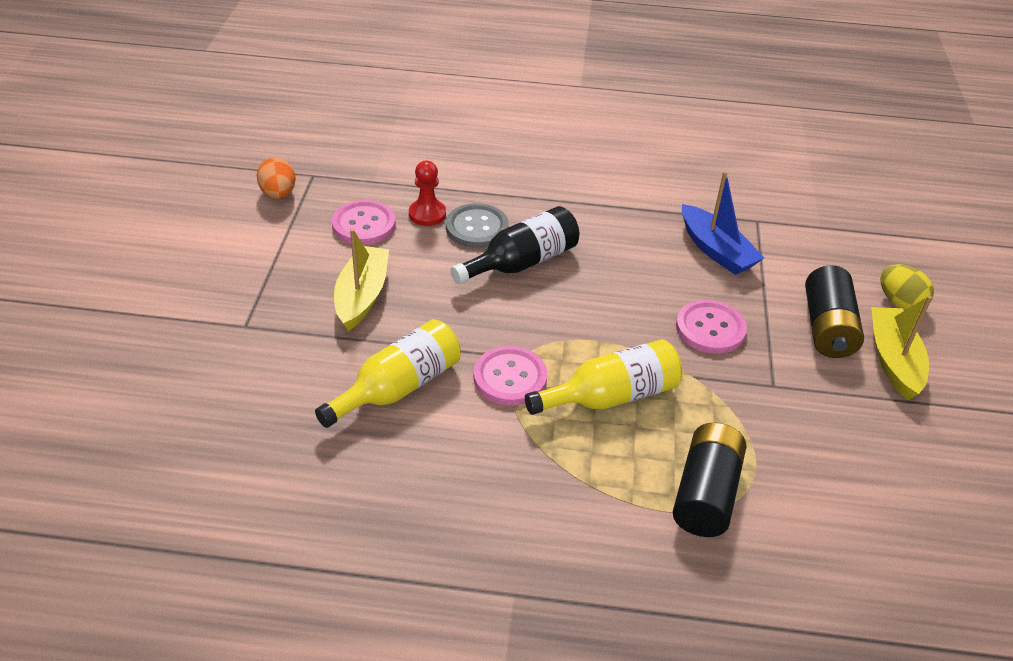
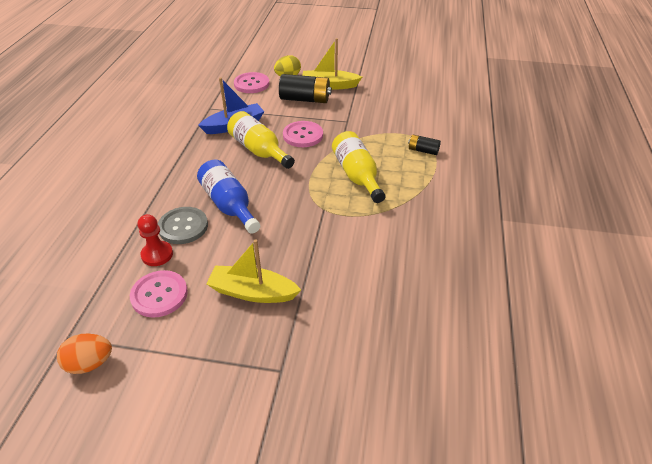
camera: 85 degrees left, 0 degrees up
yellow bottle [315,319,461,428] -> yellow bottle moved to [227,111,295,169]
black bottle [451,206,579,284] -> blue bottle [197,159,260,233]
pink button [473,346,547,406] -> pink button moved to [234,72,269,93]
black battery [673,422,746,537] -> black battery [408,135,441,155], size x0.54

